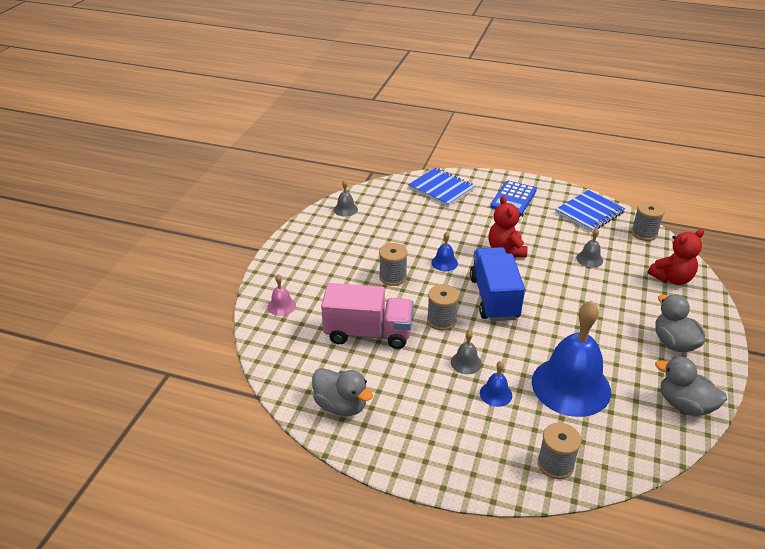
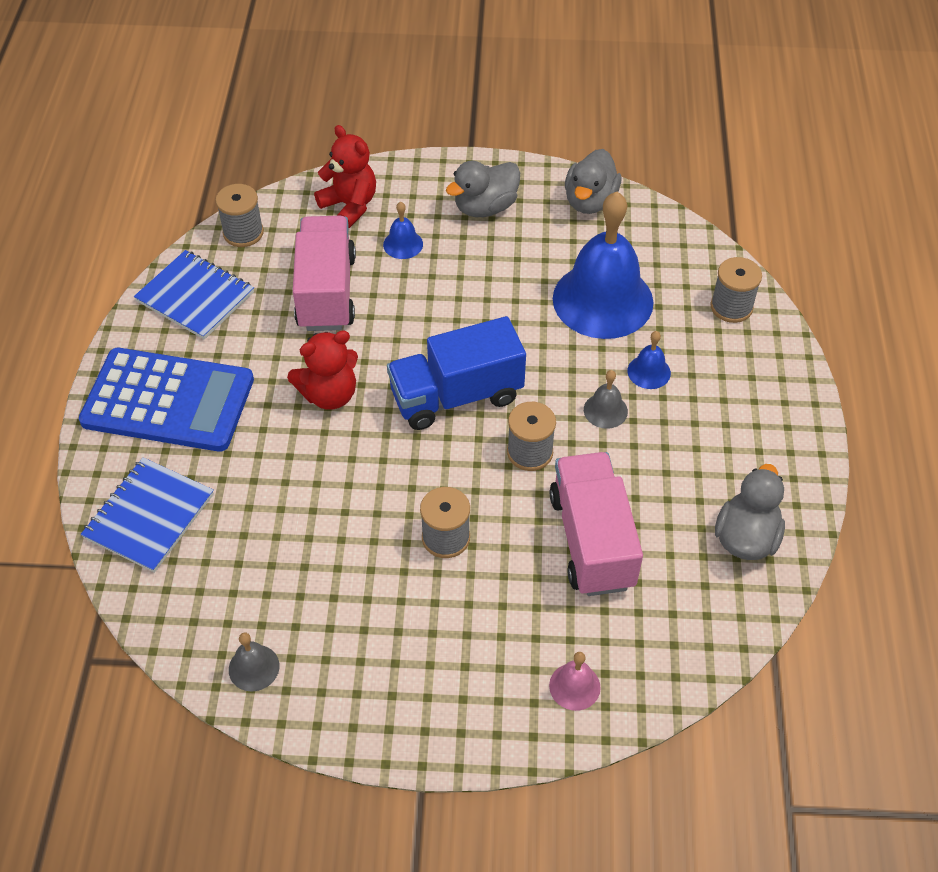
camera: 105 degrees left, 15 degrees up
blue bell [431,232,458,271] -> blue bell moved to [383,202,423,259]
blue calculator [490,180,537,213] -> blue calculator [79,348,254,452], size x1.62
grey bell [576,228,603,268] -> pink truck [293,216,356,331]

